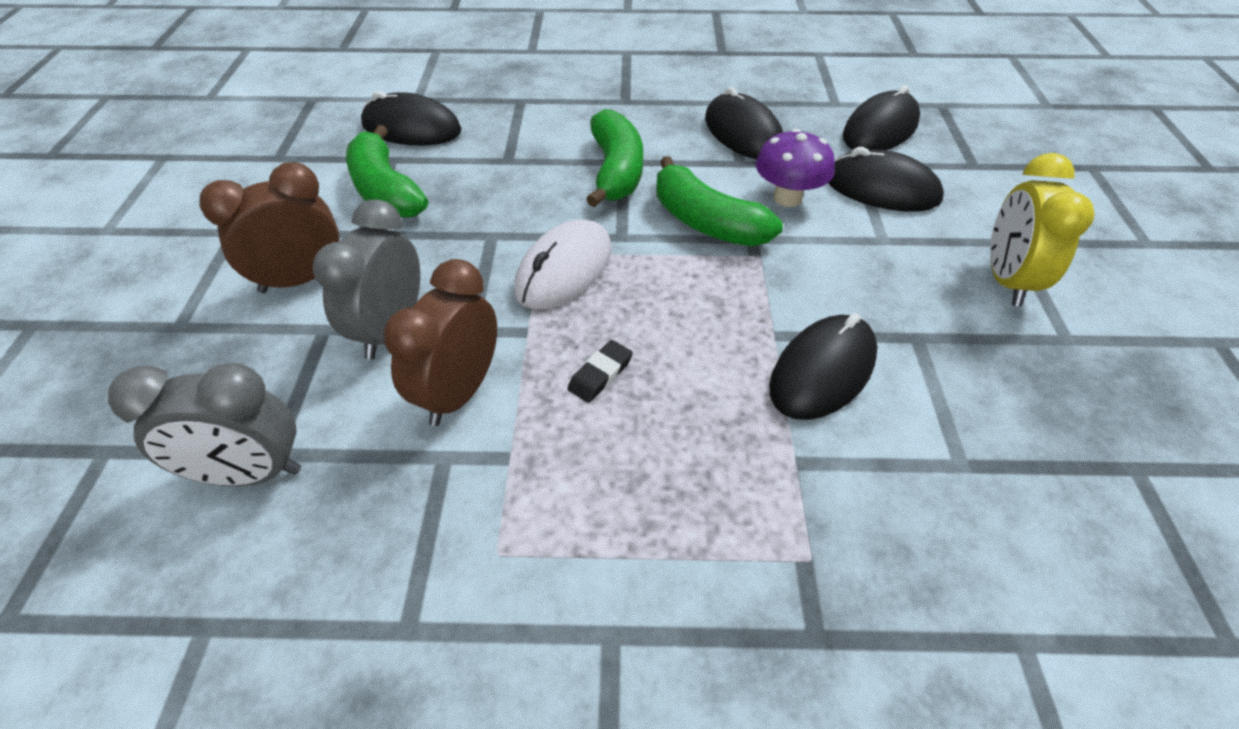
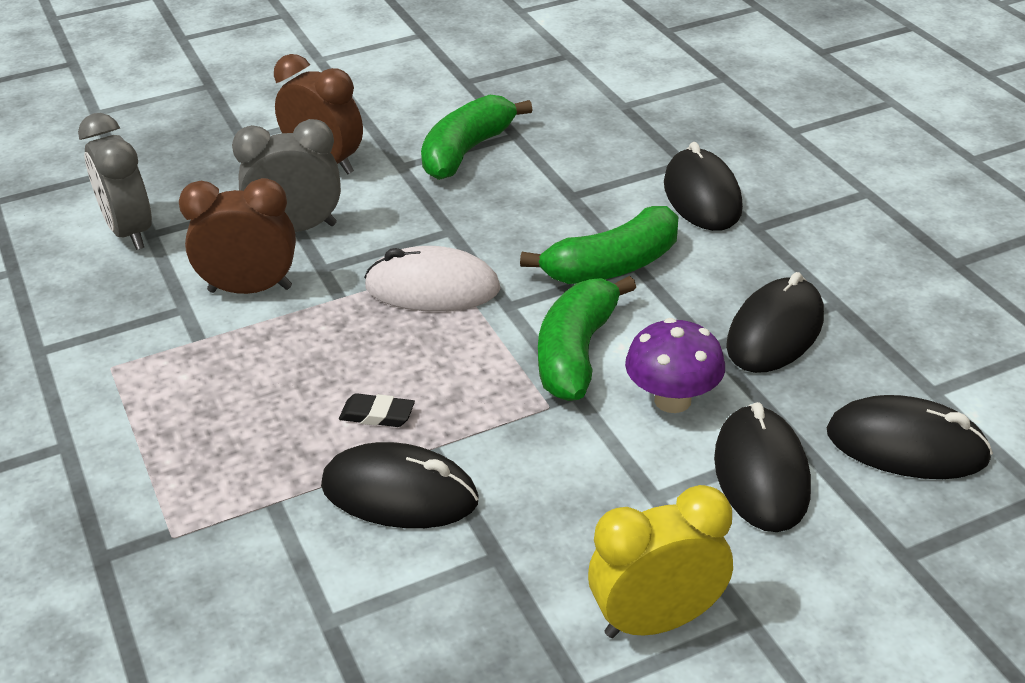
camera: 65 degrees right, 10 degrees down
black mouse [361,91,462,145] -> black mouse moved to [664,142,743,231]
black eraser [568,340,633,403] -> black eraser moved to [339,393,415,427]

